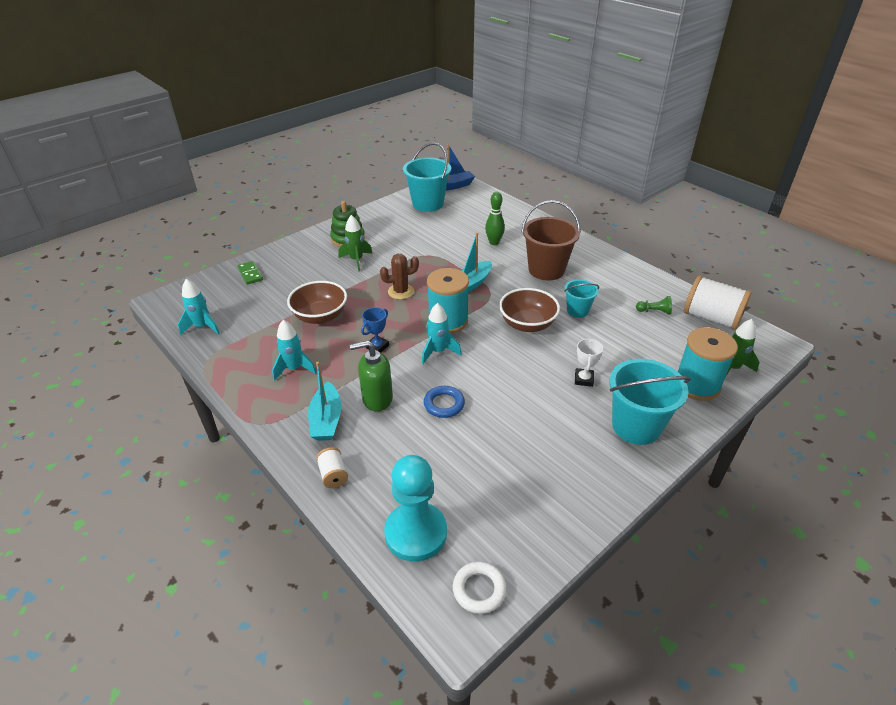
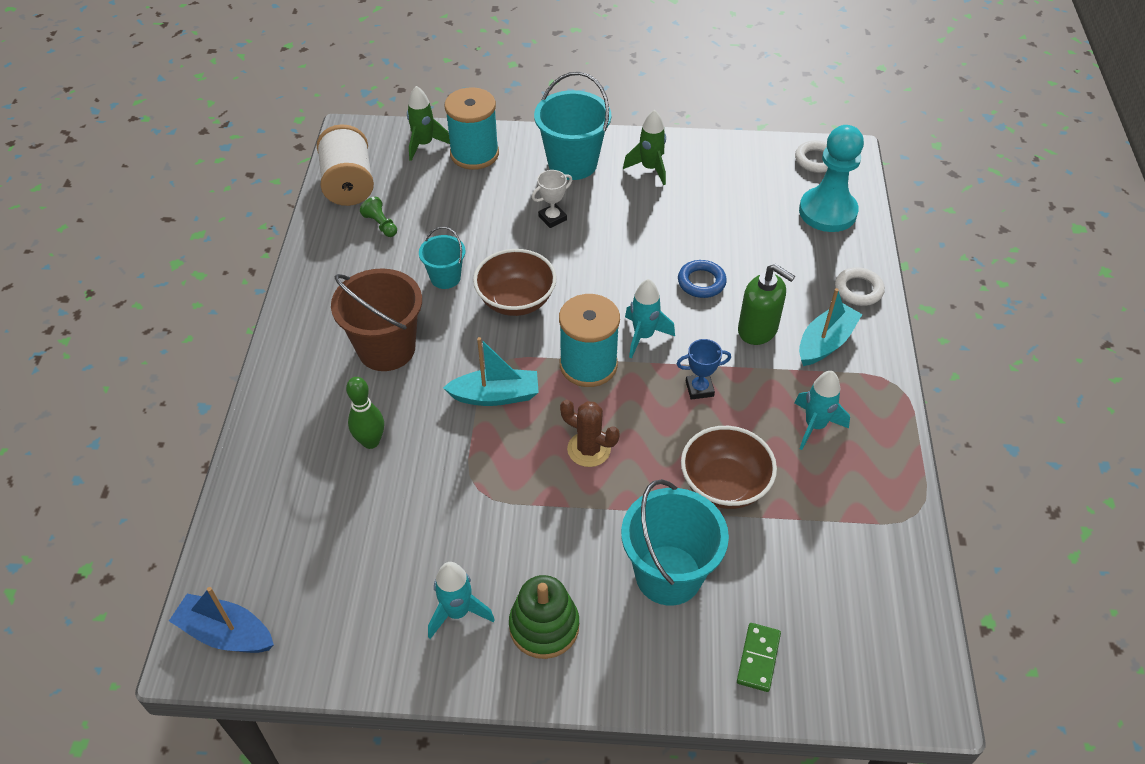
camera: 135 degrees left, 10 degrees up
turquoise rocket [178,279,220,335] -> turquoise rocket moved to [428,562,495,639]
white spool [316,447,348,488] -> white ring [835,267,885,306]
green rocket [338,215,373,271] -> green rocket moved to [623,110,666,185]
turquoise bucket [403,143,451,212] -> turquoise bucket moved to [621,479,729,606]

